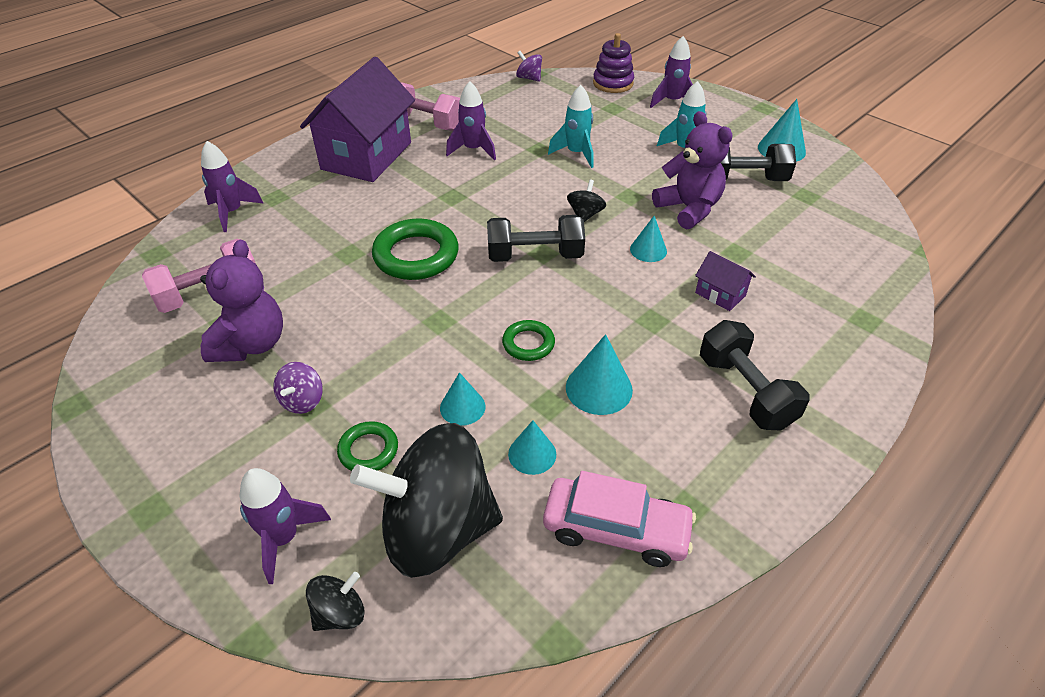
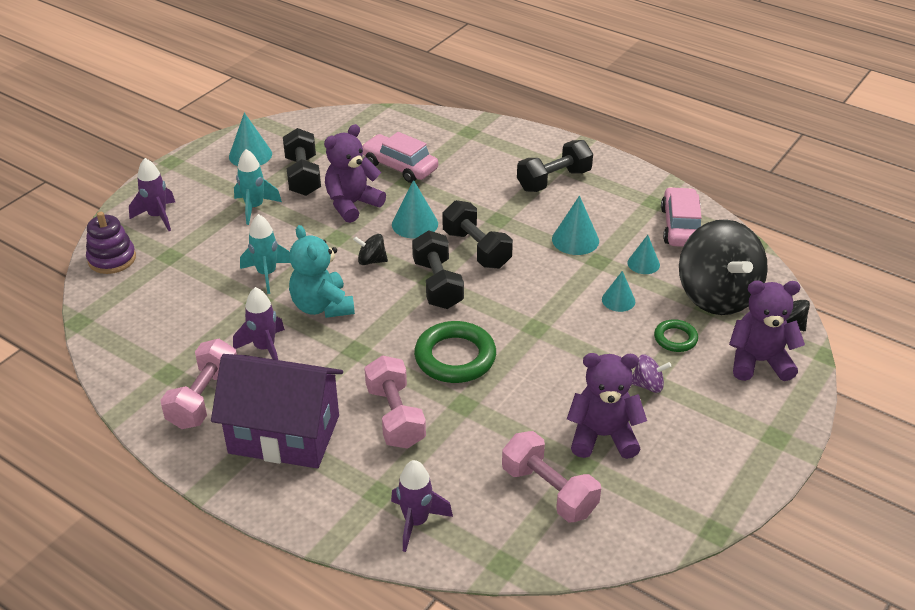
camera: 100 degrees left, 5 degrees down
purple rocket [240,468,331,584] -> purple teddy bear [729,281,805,381]
green ring [502,320,555,361] -> none
purple spinning top [516,51,542,82] -> none
turquoise cone [630,216,667,262] -> turquoise cone [392,180,438,239], size x1.50
purple house [695,251,756,311] -> none
none -> turquoise teddy bear [289,225,355,318]
none -> pink car [362,132,438,183]
none -> pink dumbbell [364,355,426,449]
none -> black dumbbell [443,200,513,269]

